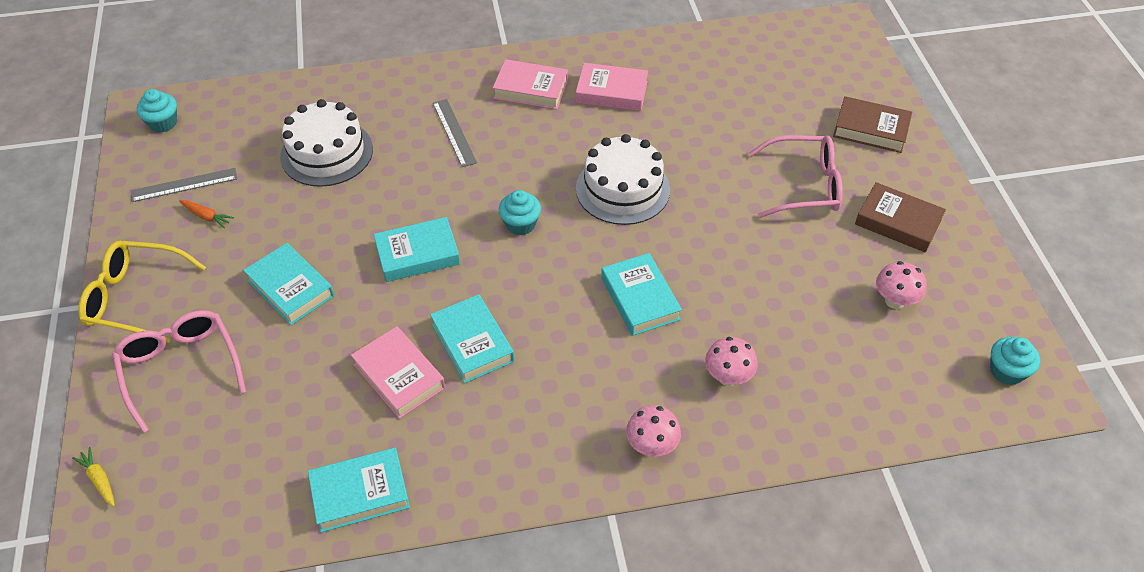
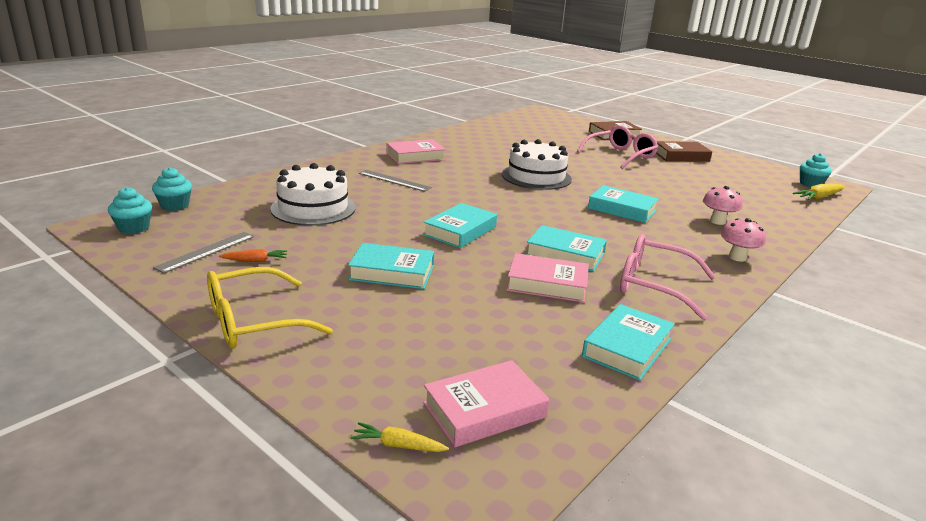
camera: 40 degrees left, 25 degrees down
pink glasses [112,310,246,433] -> pink glasses moved to [620,234,716,320]
turquoise cupcake [499,190,541,235] -> turquoise cupcake moved to [152,167,192,211]
pink book [576,63,648,111] -> pink book moved to [423,360,549,447]
pink mushroom [876,261,927,309] -> none
none -> yellow carrot [793,184,845,200]

